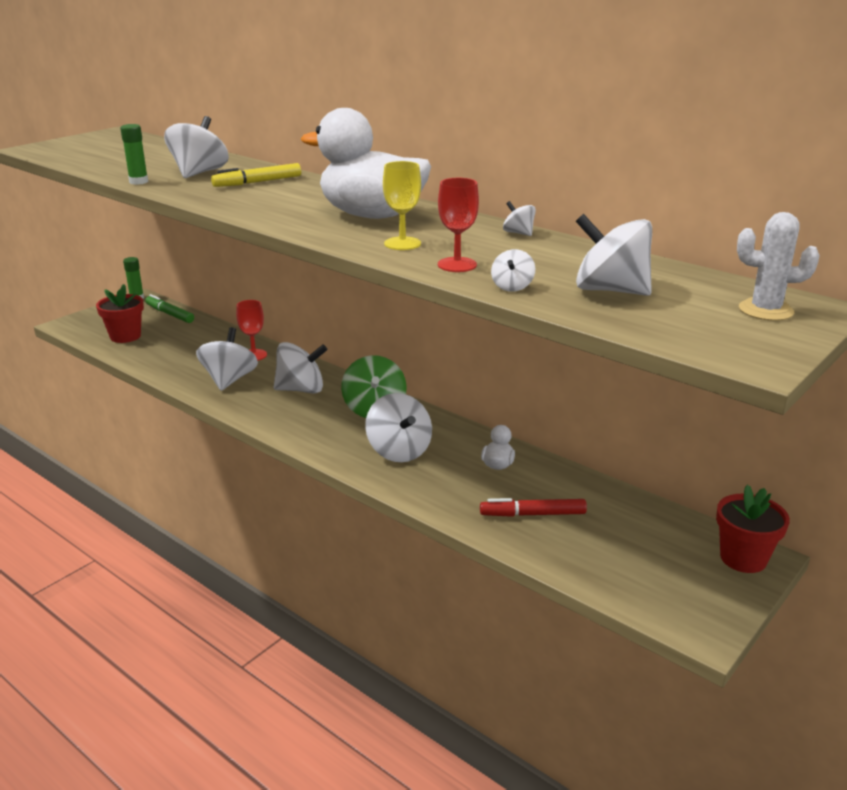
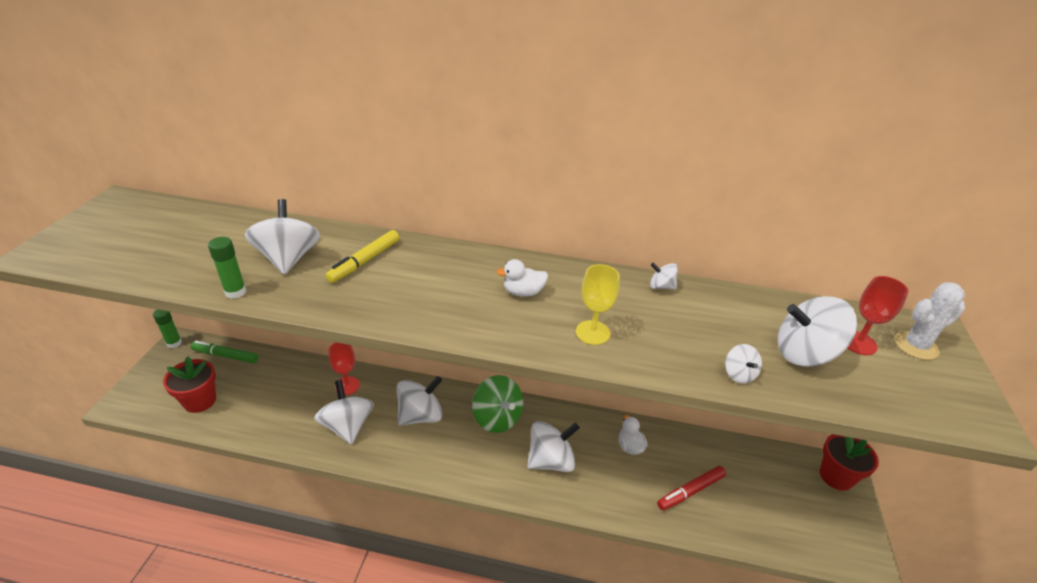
camera: 30 degrees left, 10 degrees up
white duck [301,108,431,219] -> white duck [496,259,548,297], size x0.40
white spinning top [365,393,432,462] -> white spinning top turned 60 degrees counterclockwise [528,421,580,472]
red goblet [438,178,479,272] -> red goblet moved to [847,276,909,355]

